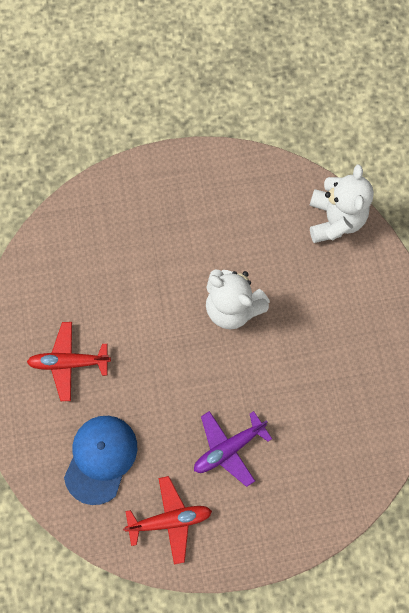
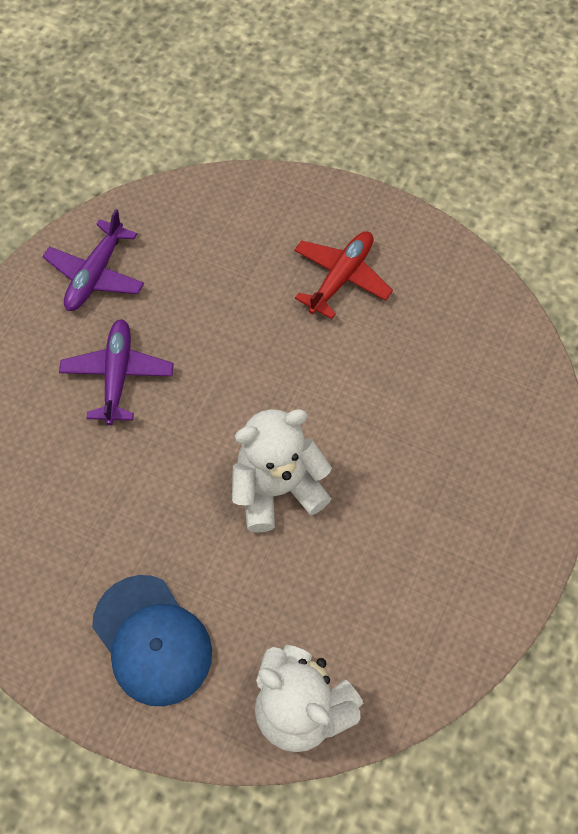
camera: 125 degrees right, 10 degrees down
blue cap [64,416,137,505] -> blue cap moved to [92,575,212,706]
red plane [123,476,212,565] -> purple plane [42,209,144,311]

